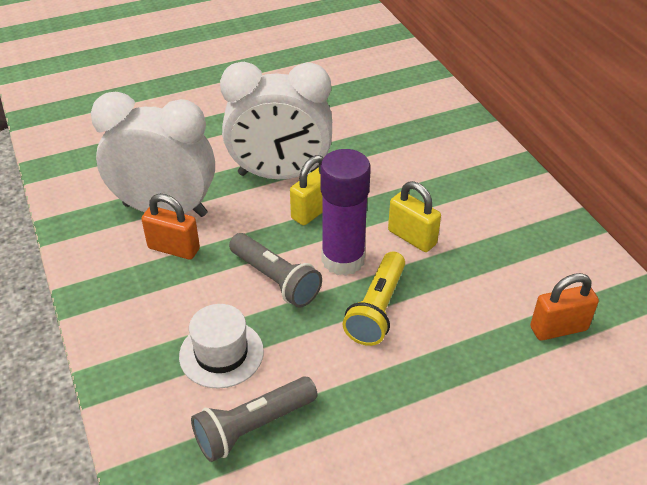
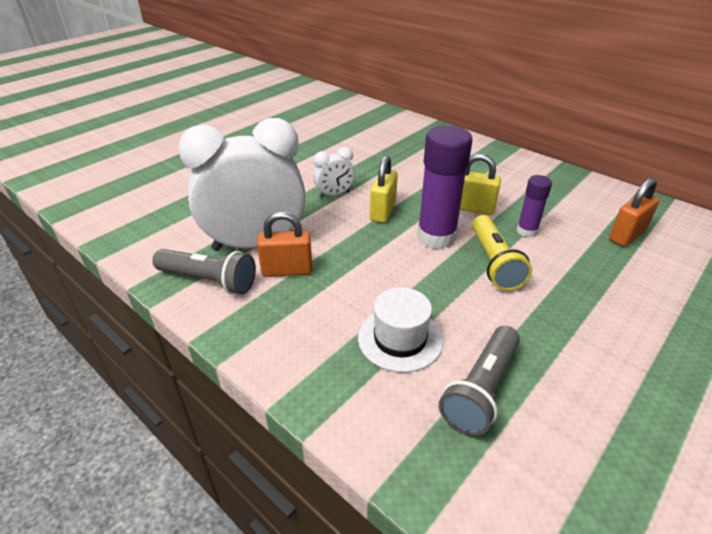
camera: 25 degrees left, 5 degrees down
white clock [220,62,332,179] -> white clock [313,147,355,198], size x0.44
grey flashlight [229,233,322,308] -> grey flashlight moved to [152,249,256,294]
none -> purple glue stick [517,175,552,238]

